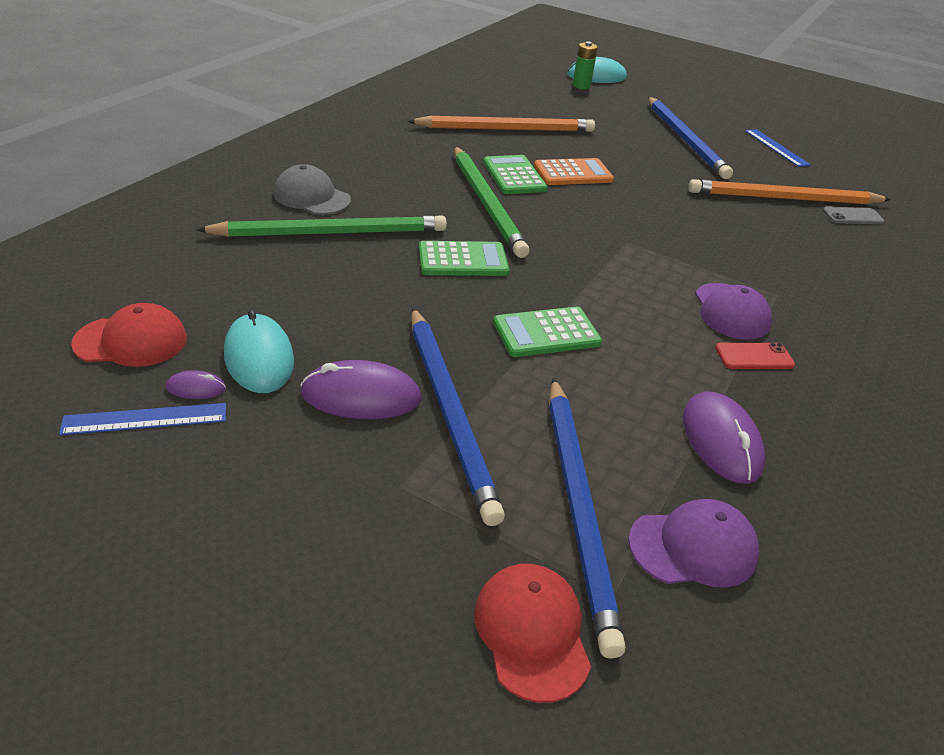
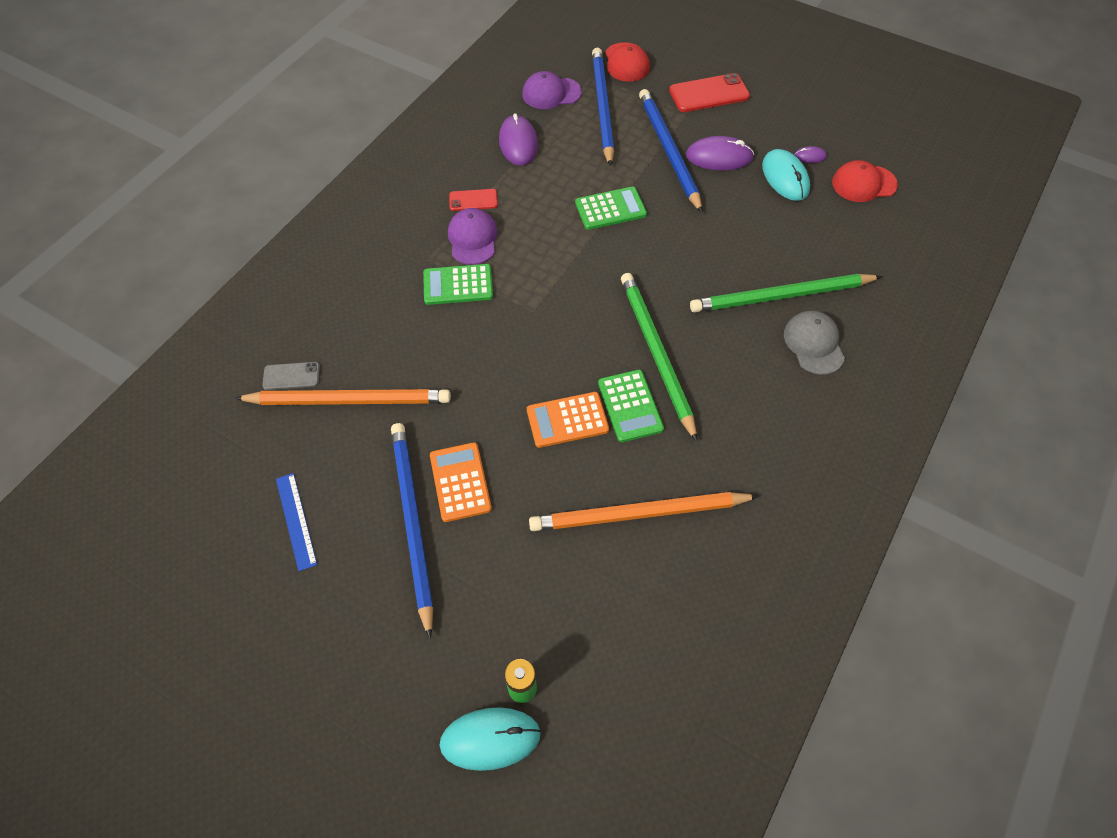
camera: 175 degrees left, 20 degrees up
blue ruler [59,403,226,435] -> none
grey cap [274,164,351,215] -> grey cap turned 135 degrees counterclockwise [784,311,845,375]
green calculator [419,241,509,276] -> green calculator moved to [423,264,493,305]
none -> orange calculator [430,442,492,522]
none -> red phone [669,73,750,112]

